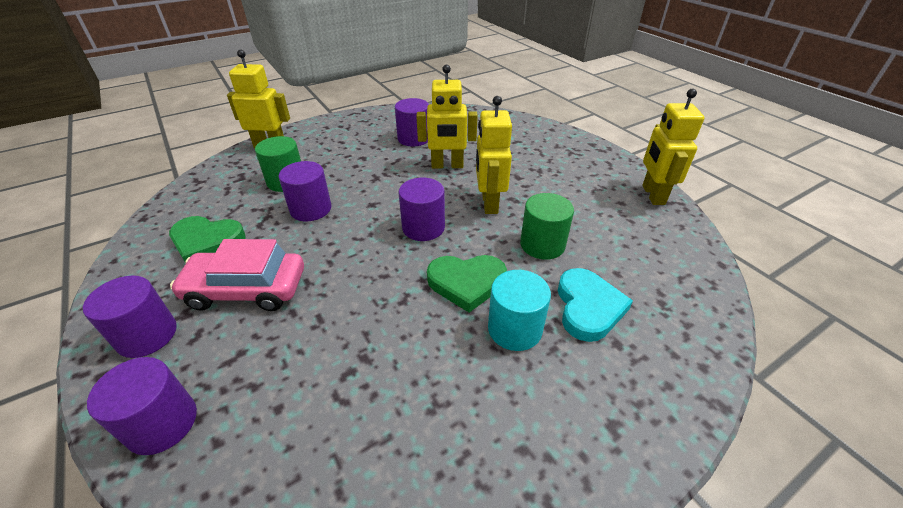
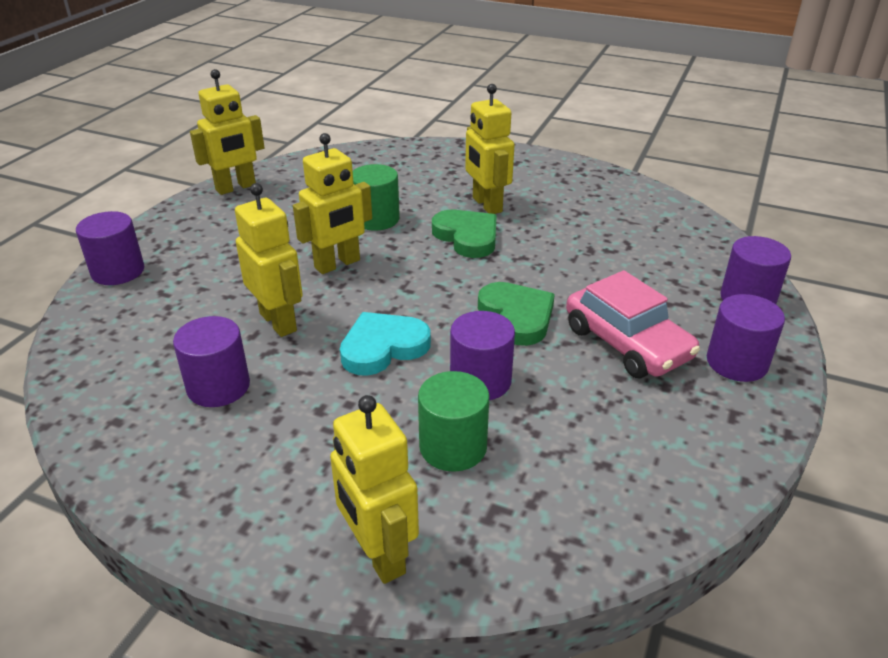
camera: 125 degrees left, 5 degrees down
green heart [169,216,246,261] -> green heart moved to [478,282,555,346]
purple cylinder [398,178,445,241] -> purple cylinder moved to [76,211,144,285]
turquoise cylinder [488,270,551,351] -> yellow robot [465,84,514,214]
turquoise heart [558,268,633,342] -> turquoise heart moved to [340,312,431,376]

